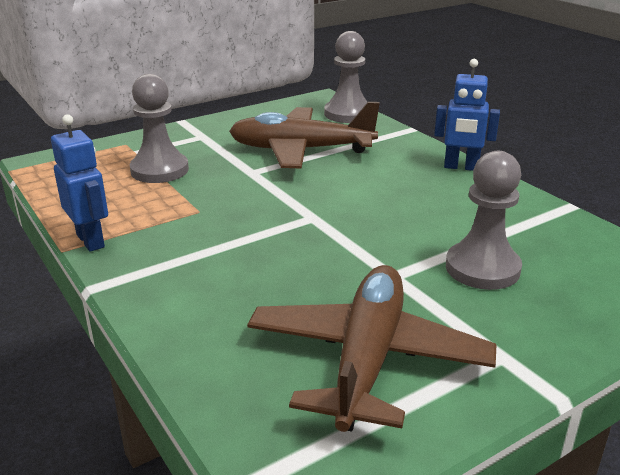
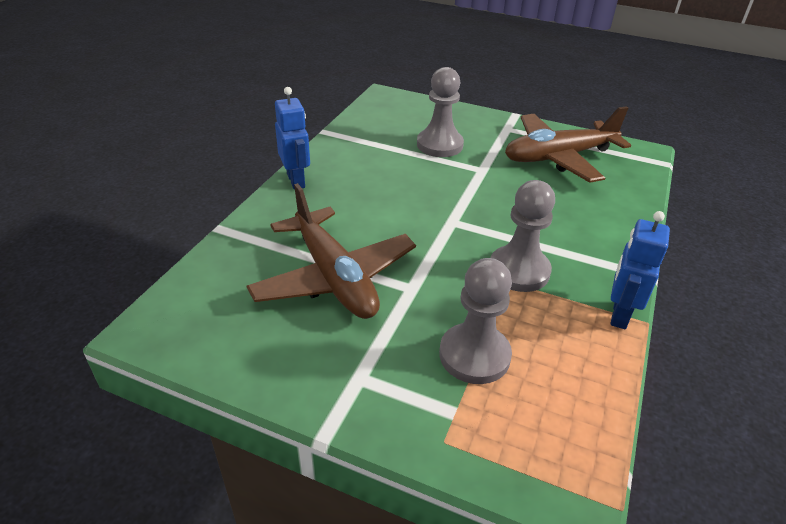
camera: 125 degrees left, 10 degrees up
grey pawn [324,31,367,123] -> grey pawn moved to [491,180,555,292]

